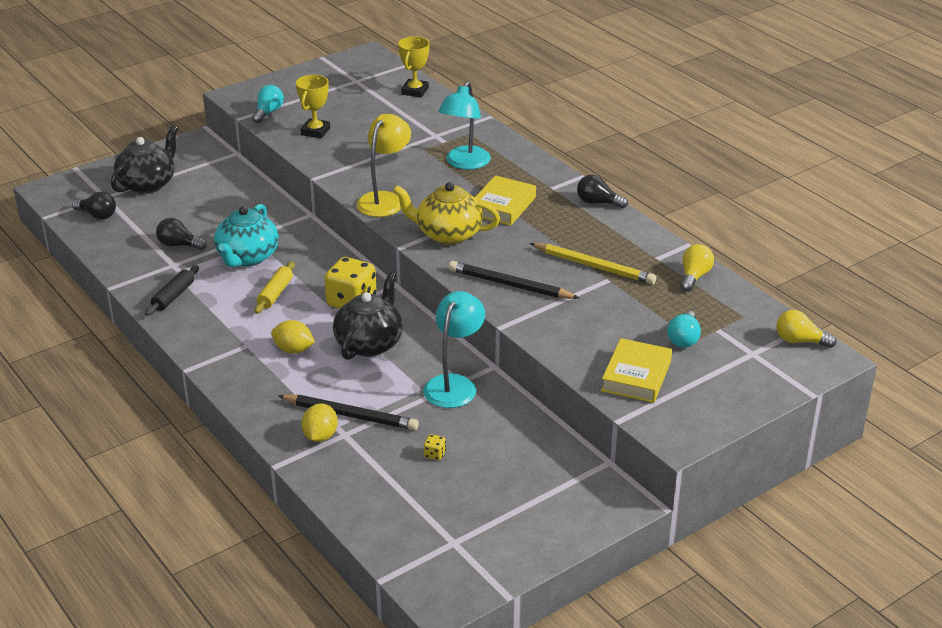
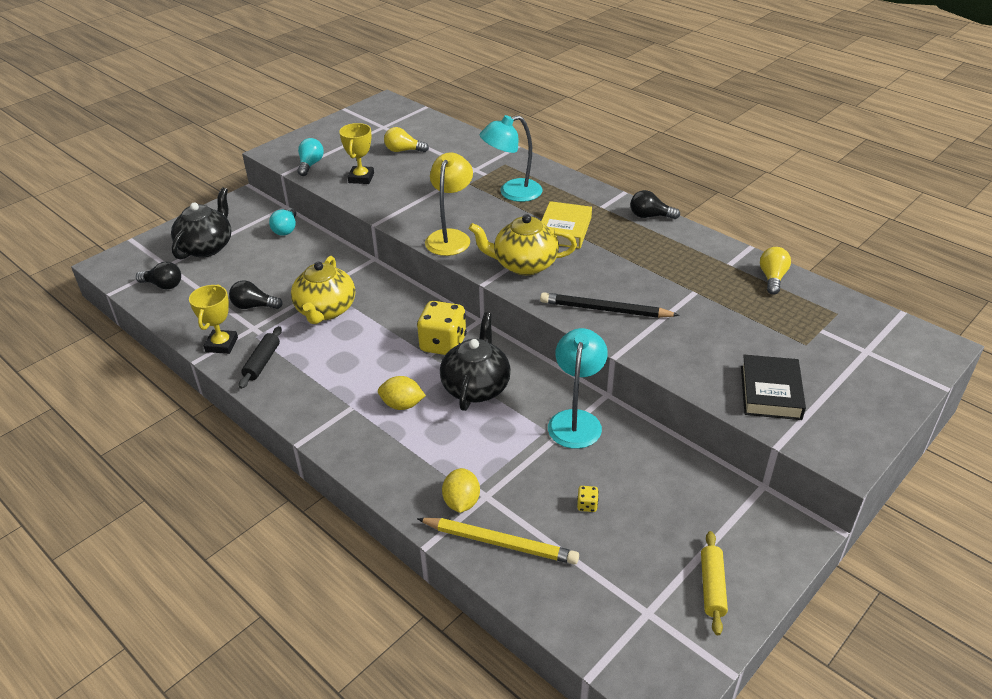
camera: 10 degrees left, 5 degrees up
turquoise teapot [214,204,279,267] -> yellow teapot [291,256,355,324]
yellow rolling pin [254,262,295,314] -> yellow rolling pin moved to [701,531,728,635]
black pencil [278,395,419,430] -> none
yellow trophy [398,36,429,98] -> yellow trophy moved to [189,284,238,354]
turquoise lamp [438,82,491,170] -> turquoise lamp turned 60 degrees clockwise [480,115,542,202]
yellow pencil [529,243,656,284] -> yellow pencil moved to [417,518,579,564]
yellow book [601,338,672,403] -> black book [741,355,806,420]
turquoise light bulb [667,311,701,348] -> turquoise light bulb moved to [269,208,296,236]
yellow light bulb [776,310,837,348] -> yellow light bulb moved to [384,127,429,152]

